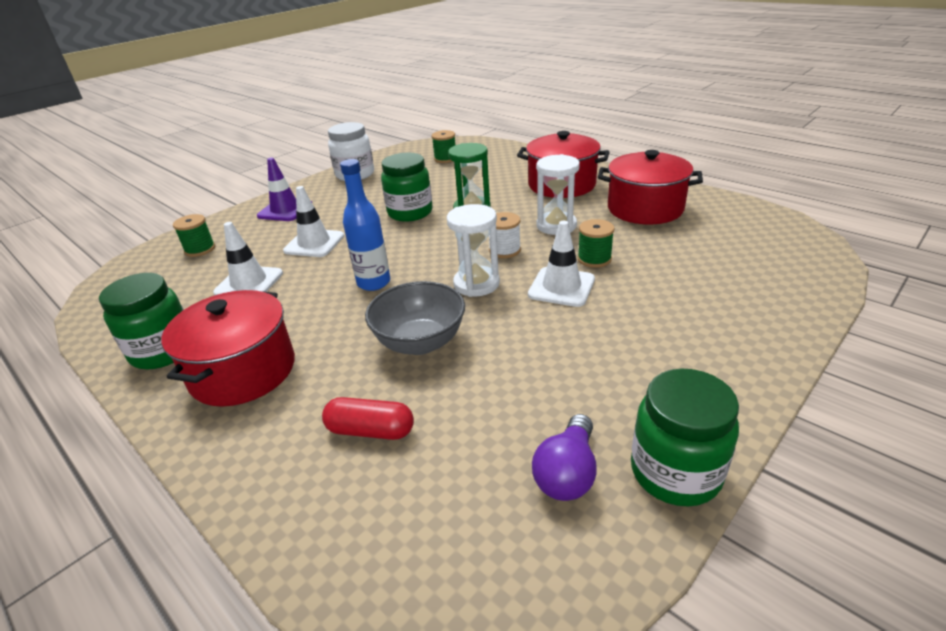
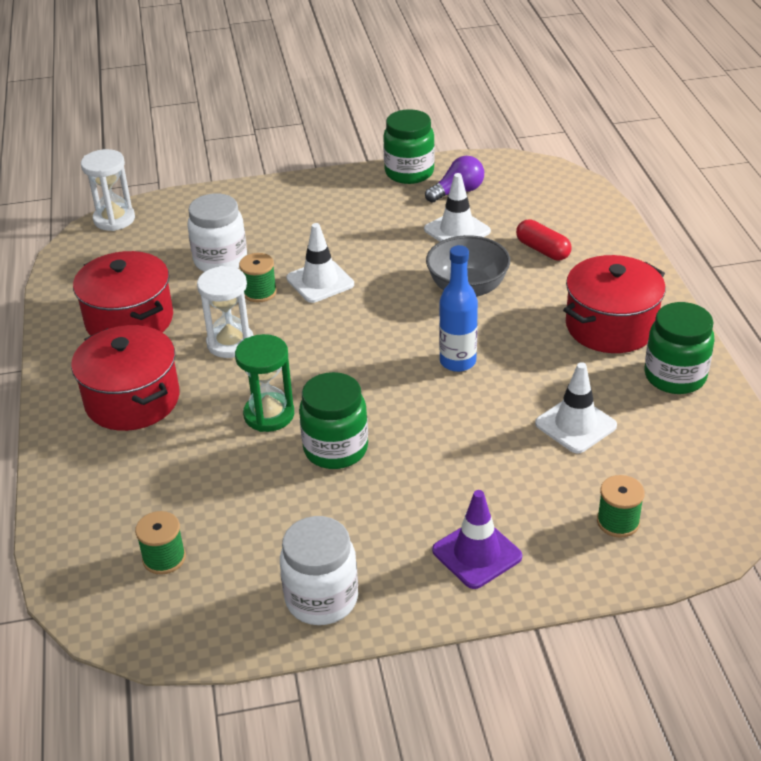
camera: 145 degrees left, 5 degrees up
white traffic cone [283,186,344,257] -> white traffic cone moved to [424,173,491,242]
white hourglass [447,204,500,297] -> white hourglass moved to [81,149,135,231]
white spool [489,212,521,258] -> none
none -> white jar [187,193,247,272]

